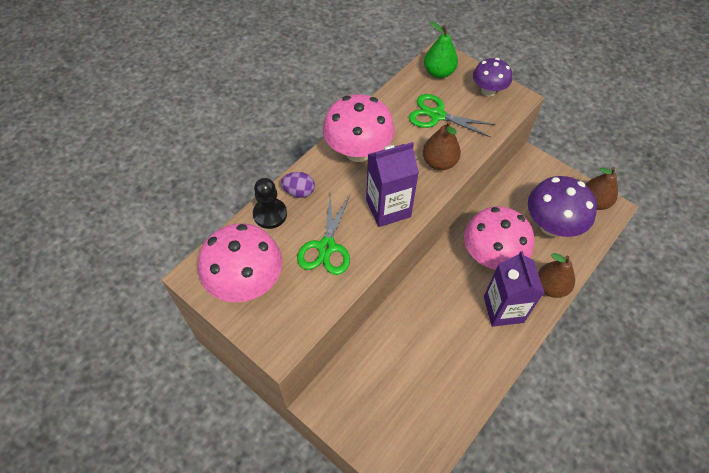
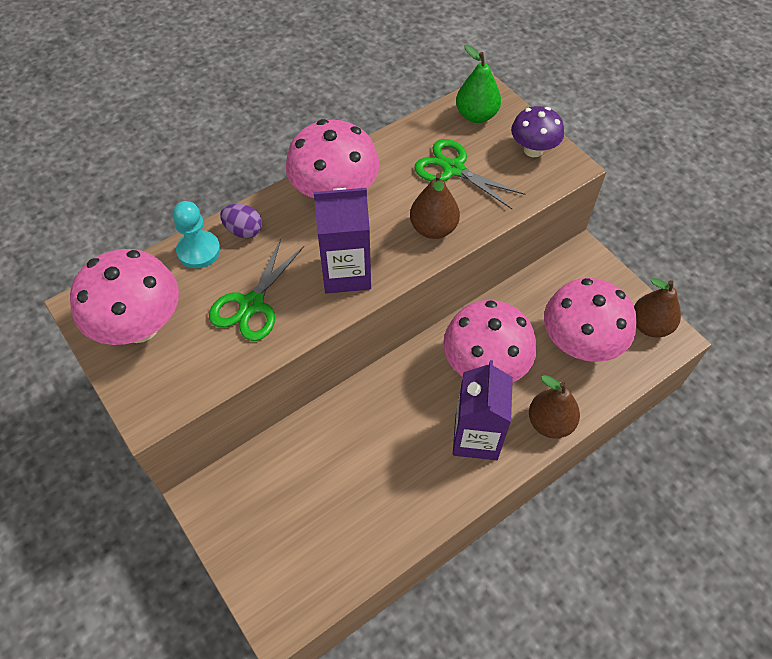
camera: 15 degrees right, 0 degrees up
black pawn [253,178,287,229] -> turquoise pawn [173,201,220,268]
purple mushroom [528,176,597,237] -> pink mushroom [544,278,637,362]

